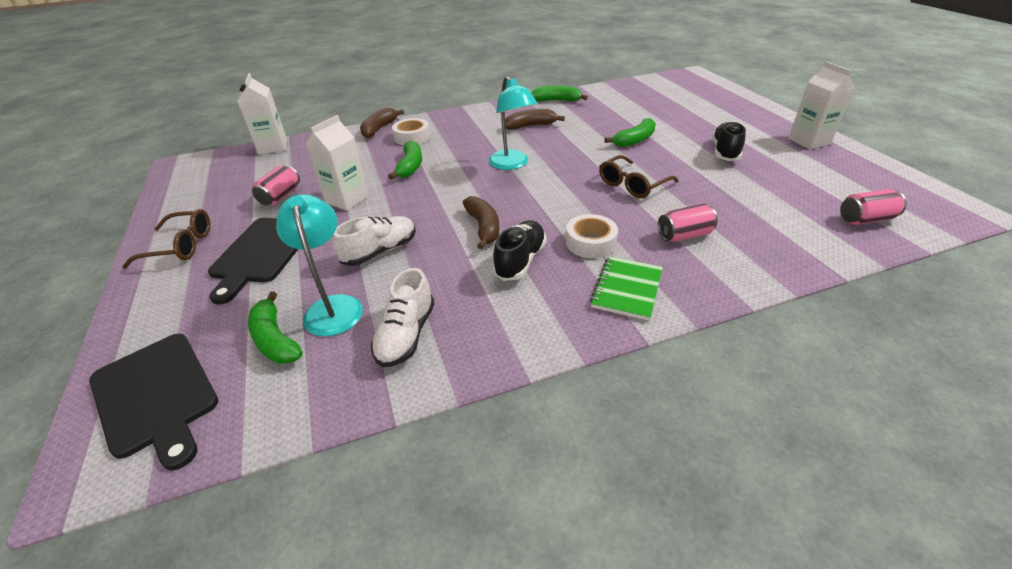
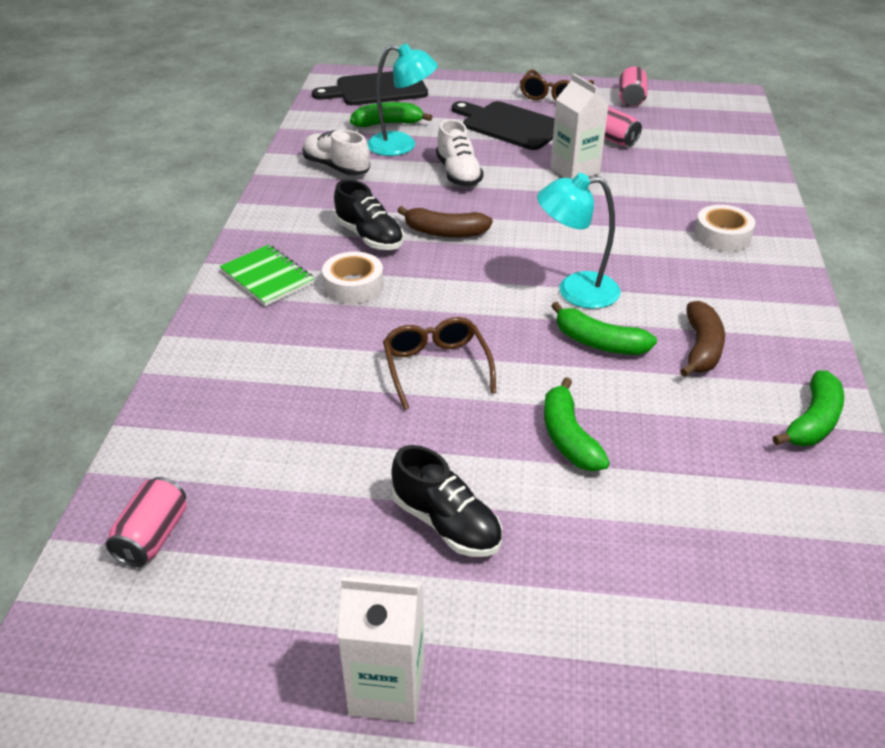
camera: 115 degrees right, 0 degrees up
white carton [237,73,287,155] -> none
brown banana [360,108,404,138] -> none
green banana [388,140,422,180] -> green banana moved to [551,302,657,355]
pink can [658,203,718,242] -> pink can moved to [619,66,647,106]

